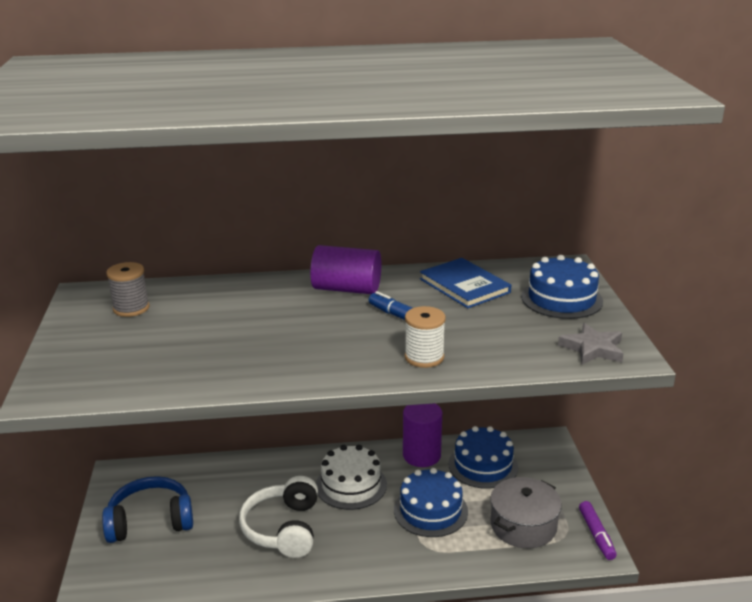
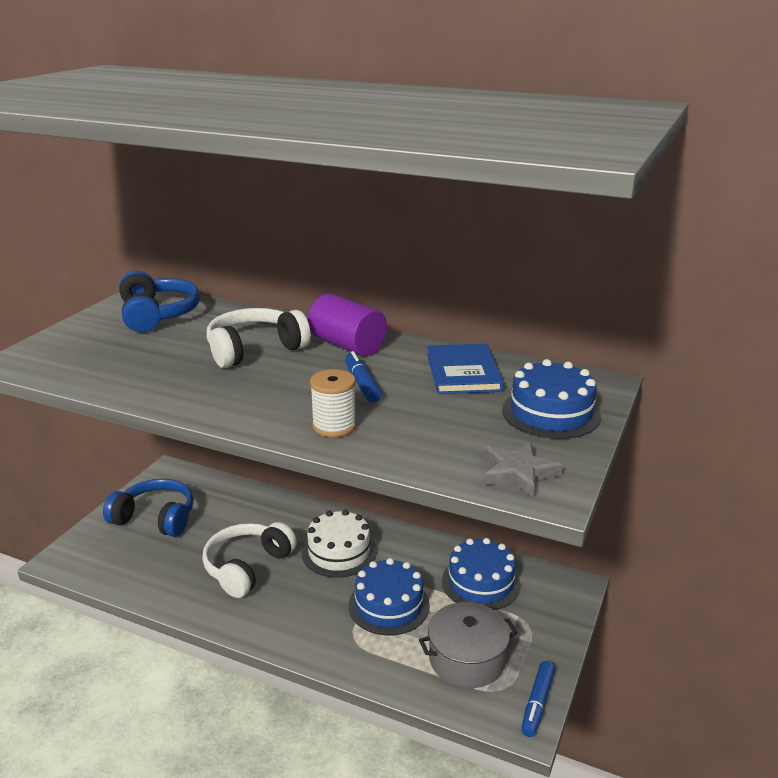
camera: 30 degrees right, 0 degrees up
grey spool [106,262,150,317] -> blue headphones [119,271,200,332]
purple cylinder [403,403,442,467] -> none
purple marker [579,501,617,560] -> blue marker [521,661,555,737]
none -> white headphones [207,308,311,368]

